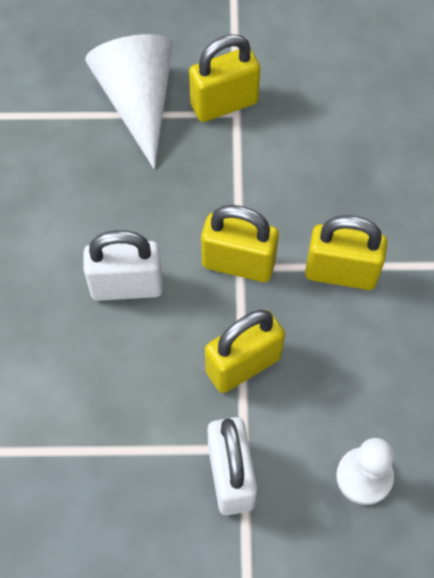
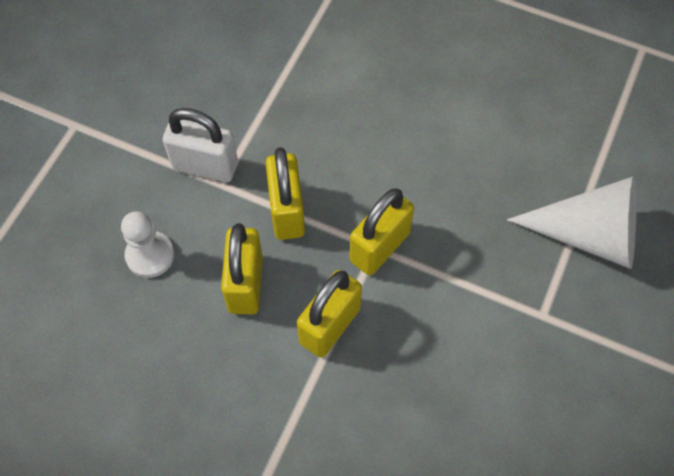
camera: 115 degrees right, 0 degrees up
white padlock [83,230,163,301] -> none
yellow padlock [189,34,260,122] -> yellow padlock moved to [221,223,263,314]

